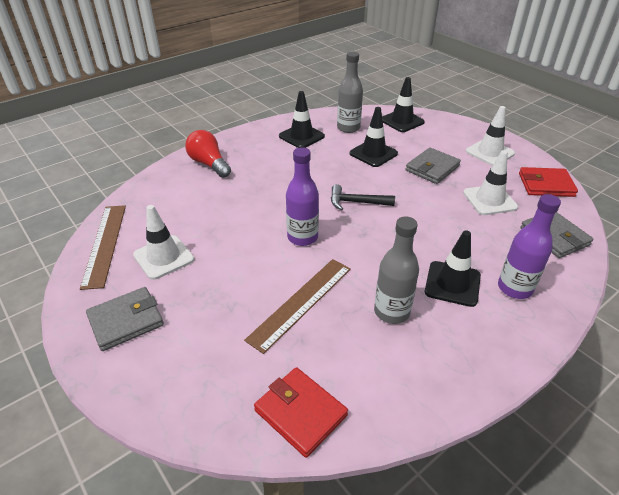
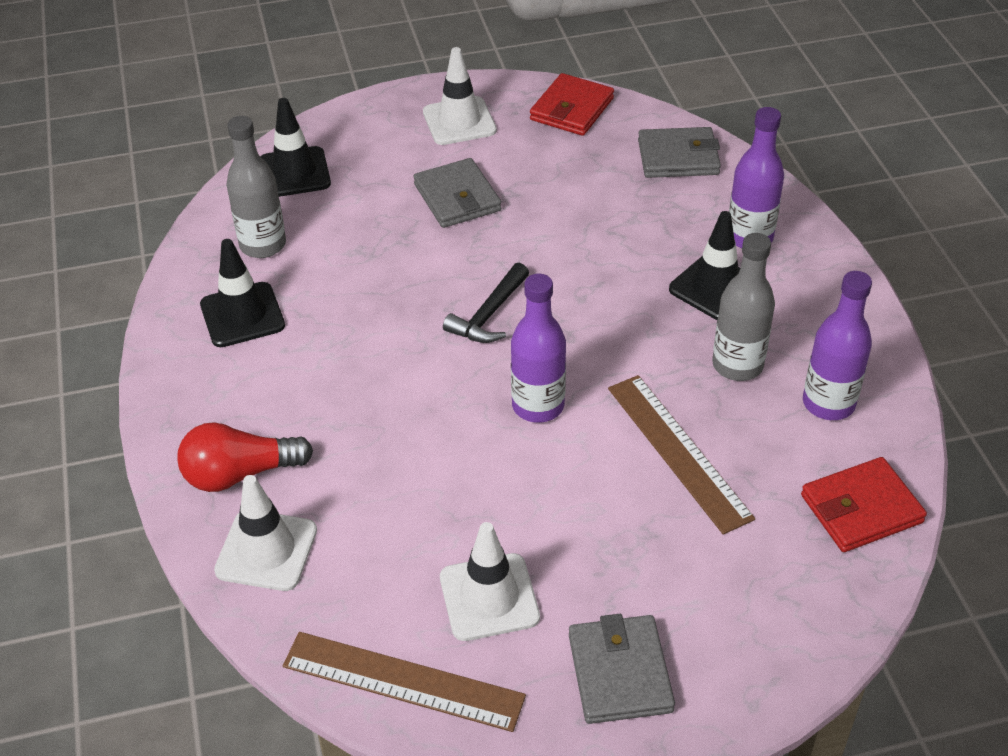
camera: 65 degrees left, 5 degrees up
black traffic cone [350,107,398,167] -> none
white traffic cone [463,150,518,215] -> white traffic cone moved to [214,475,317,591]
none -> purple bottle [803,271,872,420]

